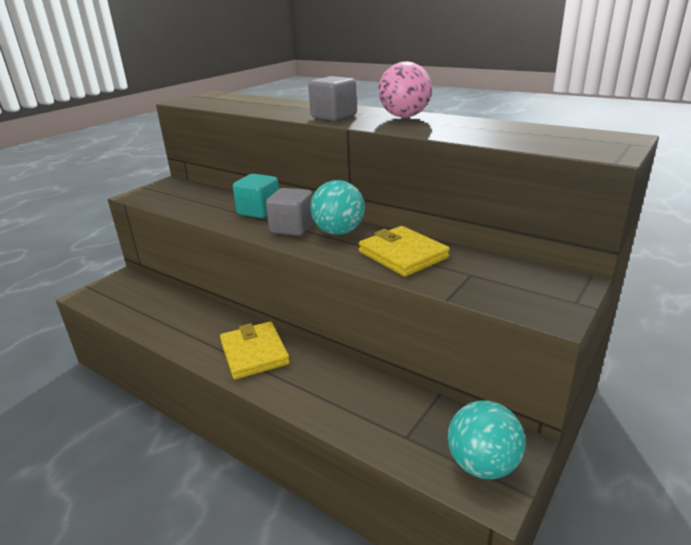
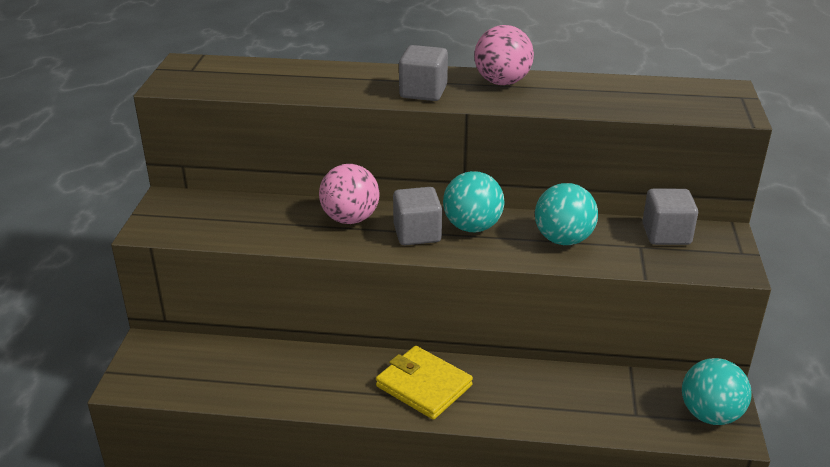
camera: 30 degrees left, 5 degrees up
turquoise cube [233,174,279,218] -> pink ball [319,164,380,224]
yellow wallet [359,226,450,277] -> turquoise ball [535,183,598,245]
none -> grey cube [642,189,698,245]

